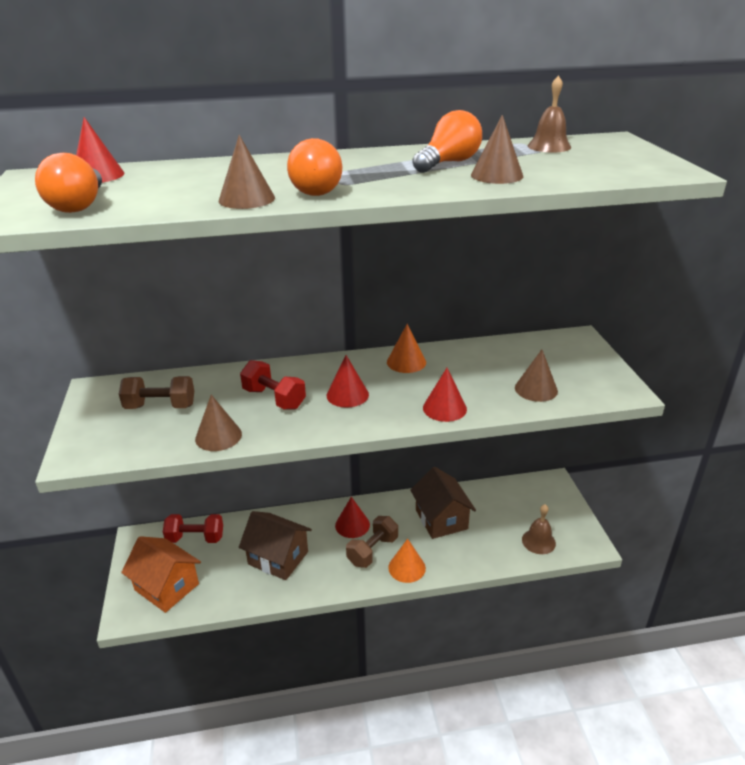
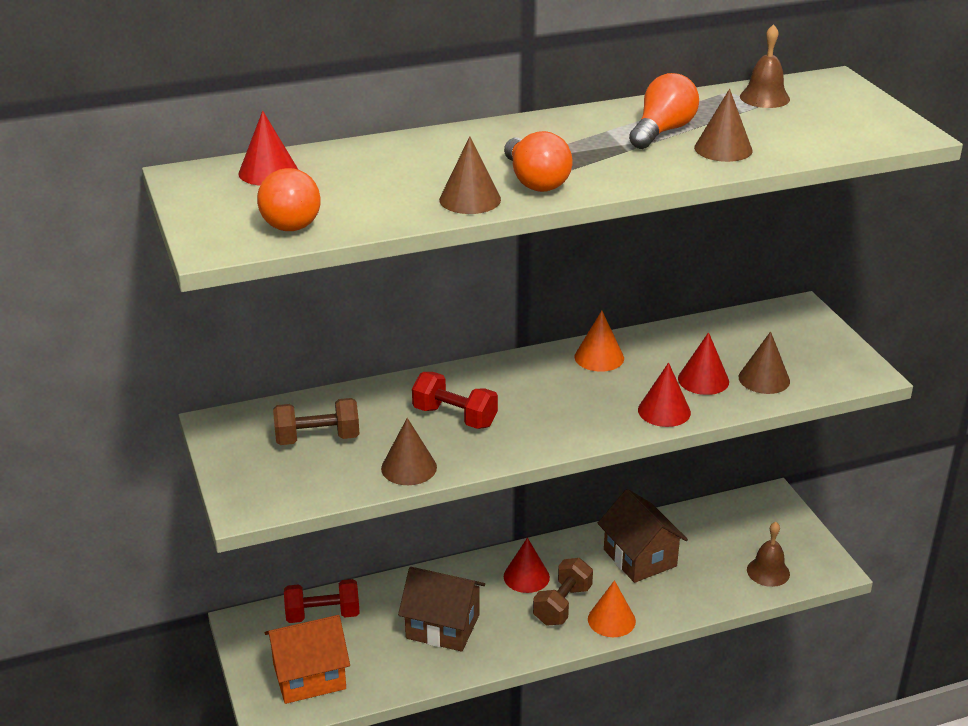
camera: 10 degrees left, 0 degrees up
orange house [121,536,201,613] -> orange house turned 45 degrees counterclockwise [265,615,350,704]
red cone [327,355,369,408] -> red cone moved to [678,332,729,395]

